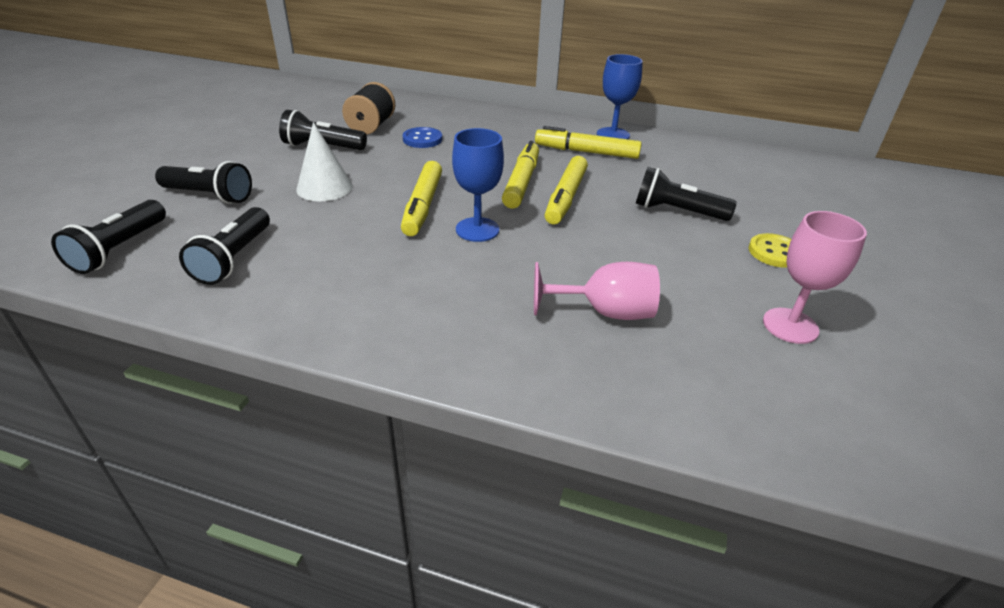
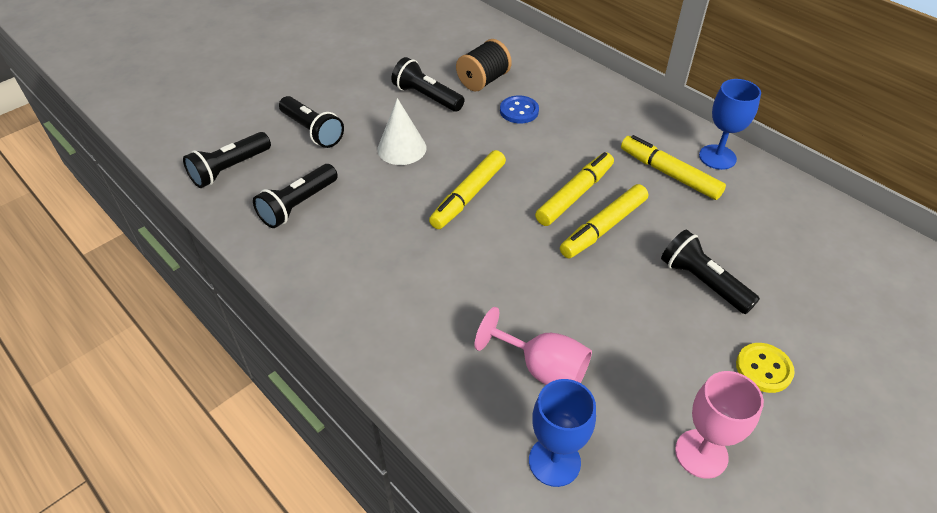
camera: 30 degrees right, 10 degrees up
blue goblet [452,128,504,242] -> blue goblet moved to [529,379,596,487]

